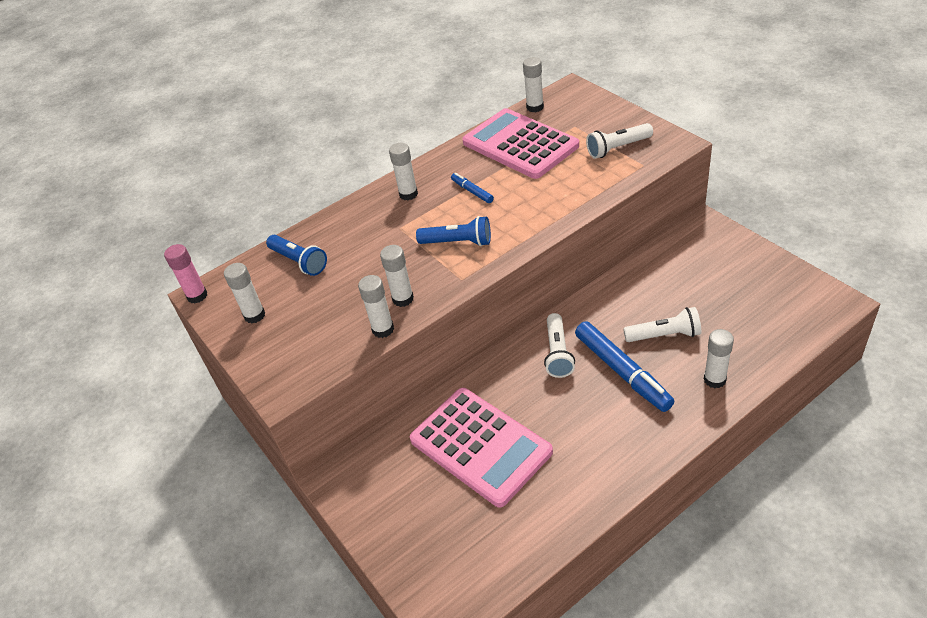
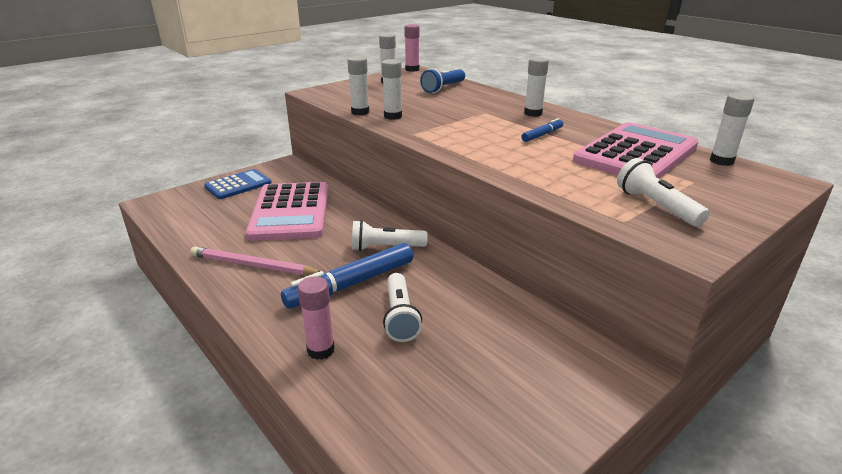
camera: 80 degrees right, 15 degrees down
pink calculator [410,388,553,508] -> pink calculator turned 45 degrees counterclockwise [246,182,328,241]
blue flashlight [416,216,491,246] -> none
white glue stick [704,329,734,388] -> pink glue stick [298,276,335,360]
none -> pink pencil [190,247,320,275]
none -> blue calculator [204,169,271,199]

